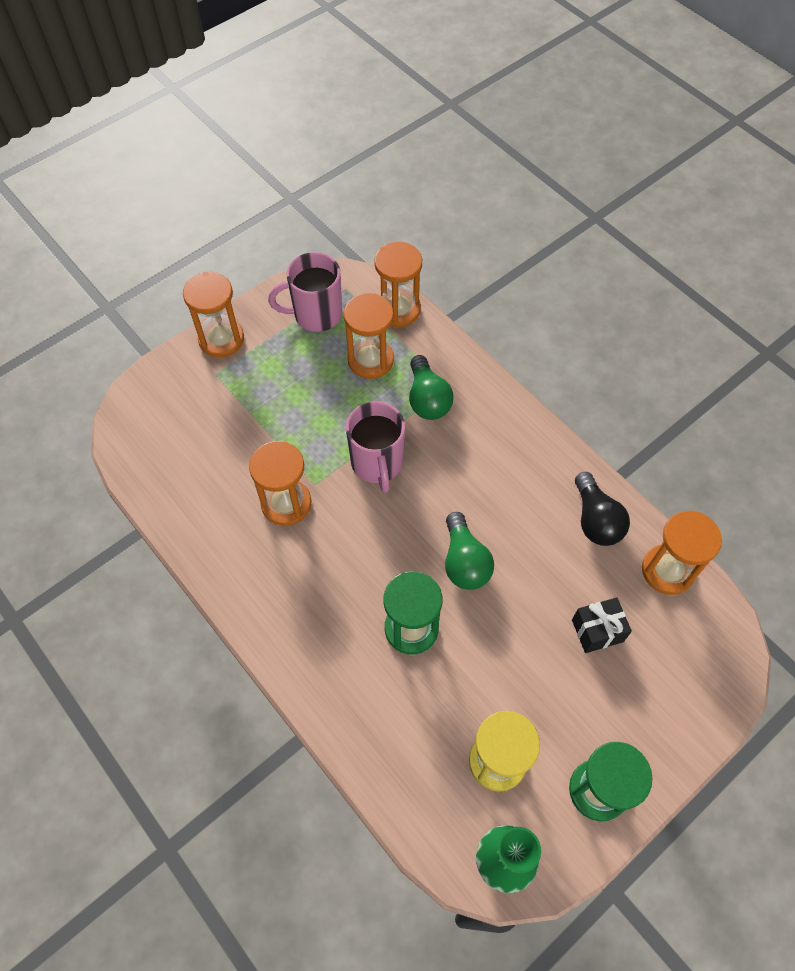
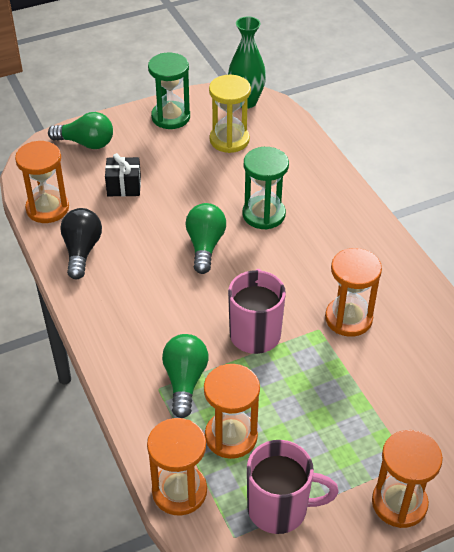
camera: 165 degrees left, 15 degrees down
none -> green light bulb [48,112,113,149]

